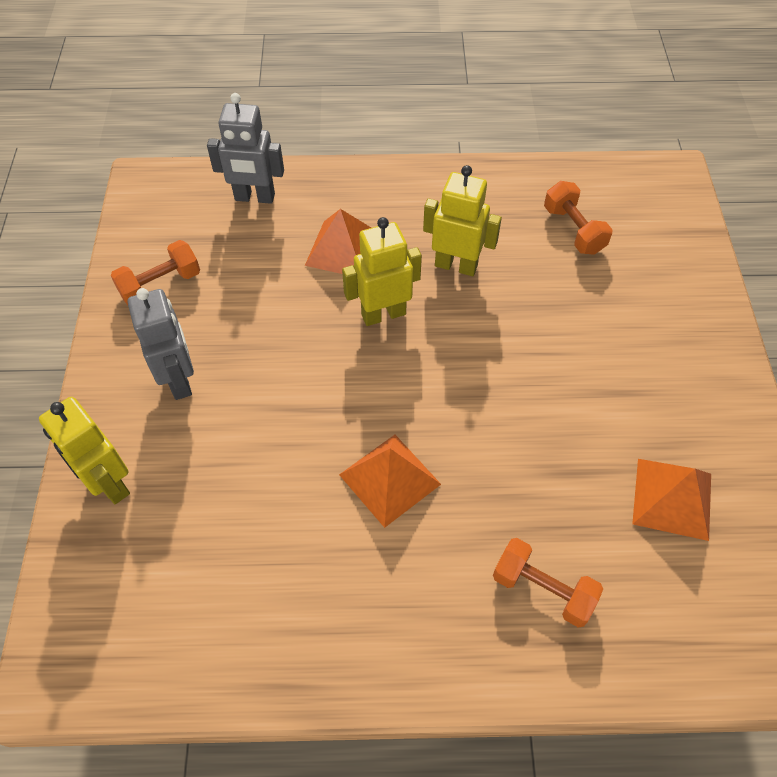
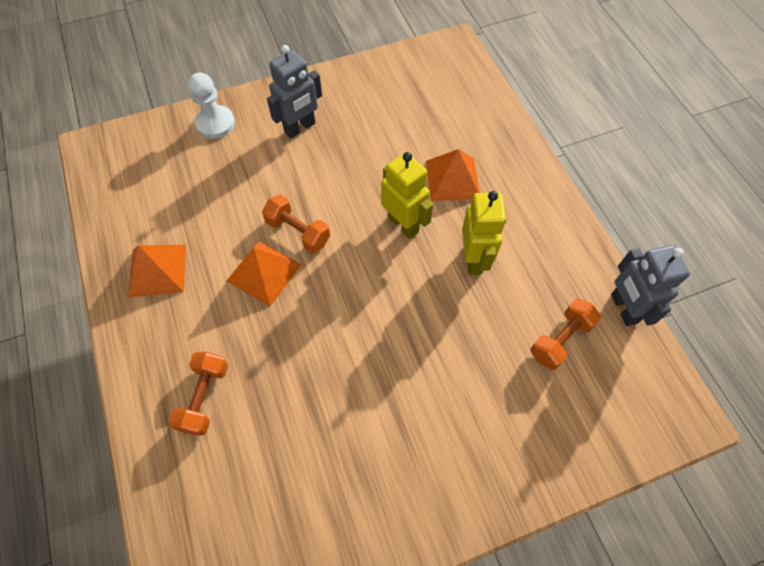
camera: 70 degrees right, 5 degrees up
yellow robot [39,397,130,504] -> white pawn [188,73,235,139]
orange dumbbell [111,240,200,305] -> orange dumbbell moved to [262,195,330,253]
grey robot [207,93,284,204] -> grey robot moved to [611,245,690,326]
orange pyramid [632,459,711,541] -> orange pyramid moved to [128,245,186,298]

